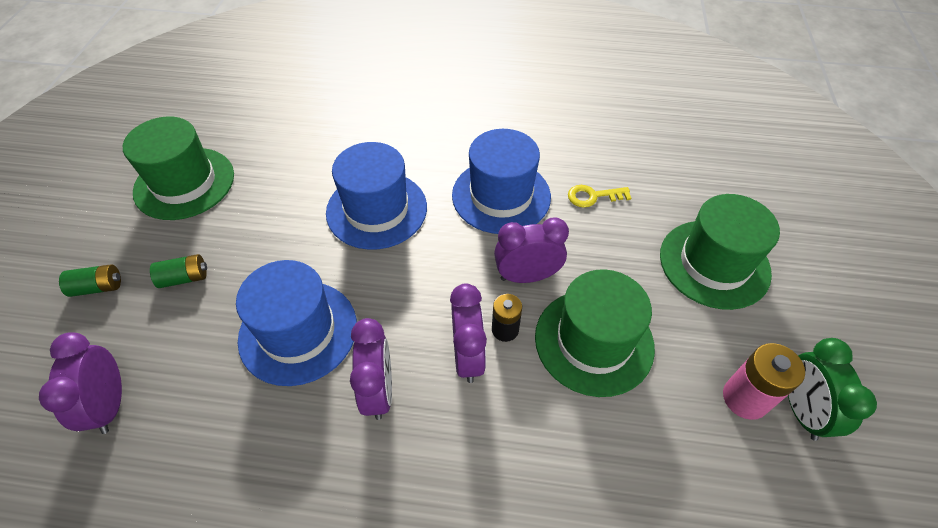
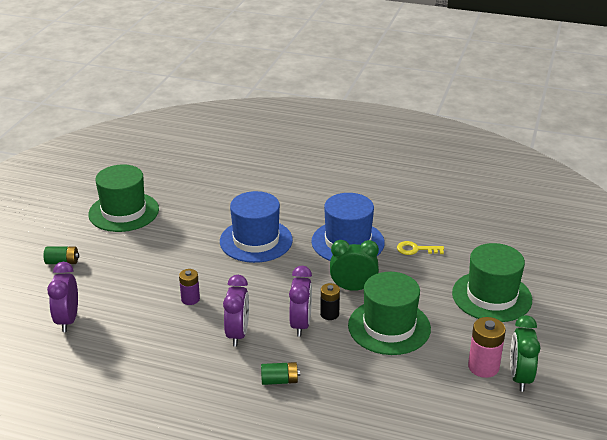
camera: 10 degrees right, 20 degrees down
green battery [150,254,207,288] -> green battery moved to [261,362,300,385]
blue hat [236,260,357,386] -> purple battery [179,269,200,305]
purple clock [494,217,569,283] -> green clock [330,240,379,291]

